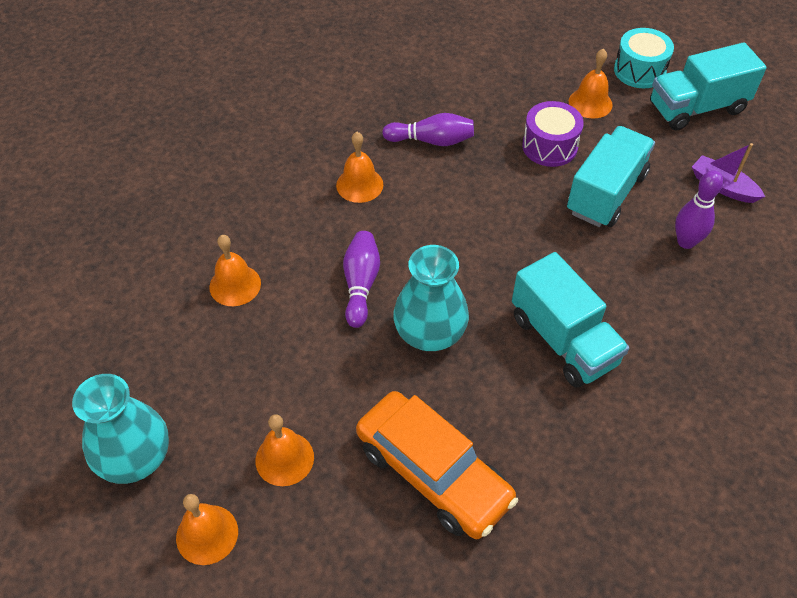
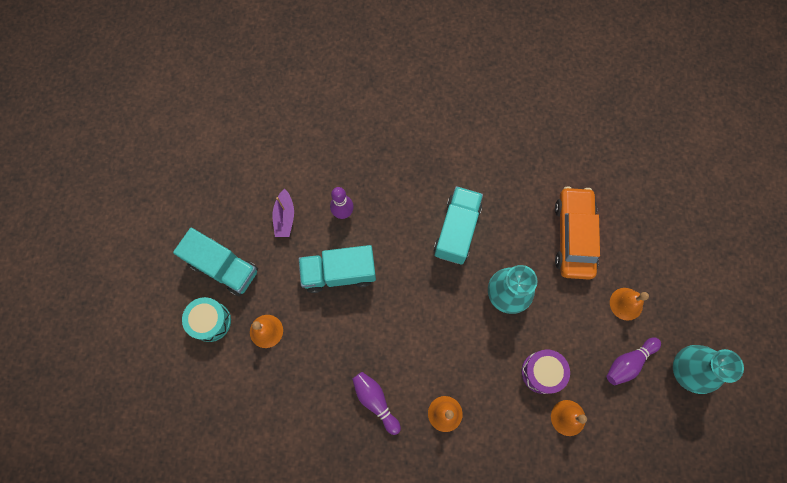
camera: 130 degrees left, 20 degrees up
orange bell [176,494,238,565] -> none
purple bowling pin [343,231,380,328] -> purple bowling pin moved to [606,337,661,385]
purple drum [522,101,584,167] -> purple drum moved to [521,350,570,394]

